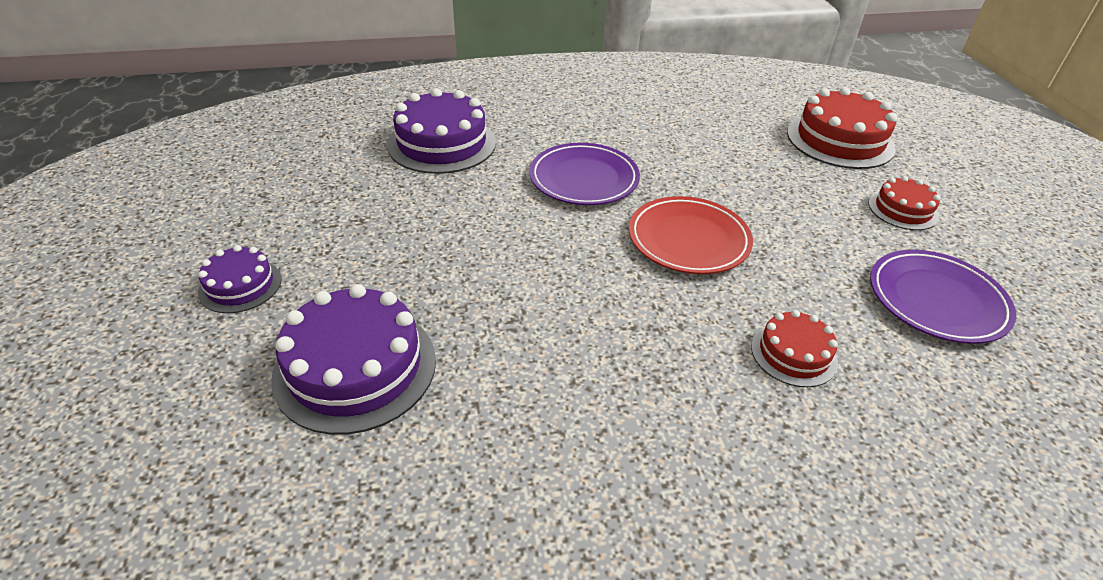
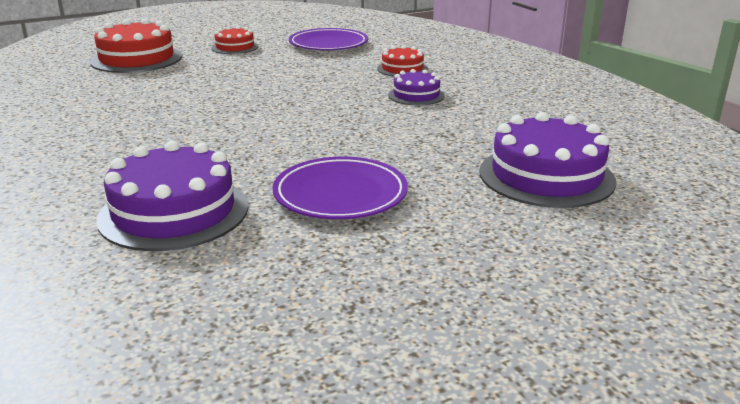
camera: 105 degrees left, 15 degrees down
purple cake [198,245,282,313] -> purple cake moved to [388,69,445,106]
purple plate [530,143,640,205] -> purple plate moved to [273,157,408,219]
red plate [629,196,753,274] -> none

